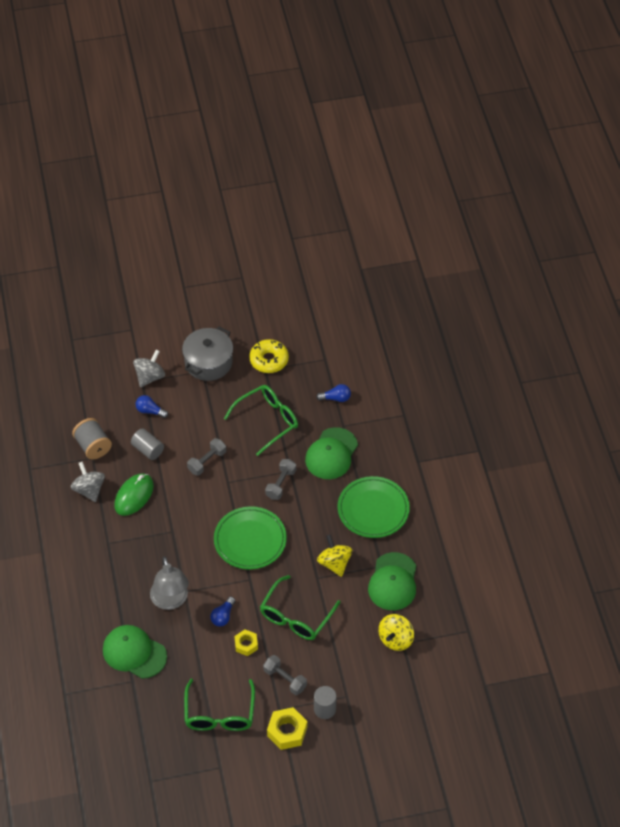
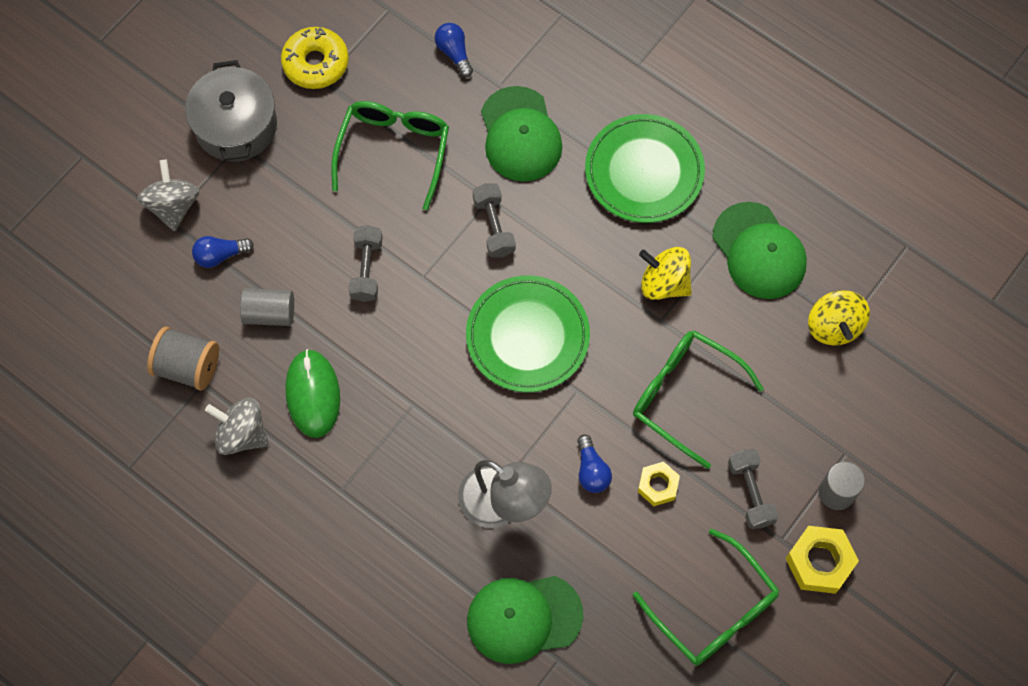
camera: 40 degrees left, 15 degrees up
green glasses [260,575,341,640] -> green glasses turned 135 degrees clockwise [633,330,764,469]
grey dumbbell [263,655,307,695] -> grey dumbbell turned 75 degrees clockwise [728,449,779,529]
blue light bulb [316,384,351,402] -> blue light bulb turned 75 degrees counterclockwise [435,23,473,77]

